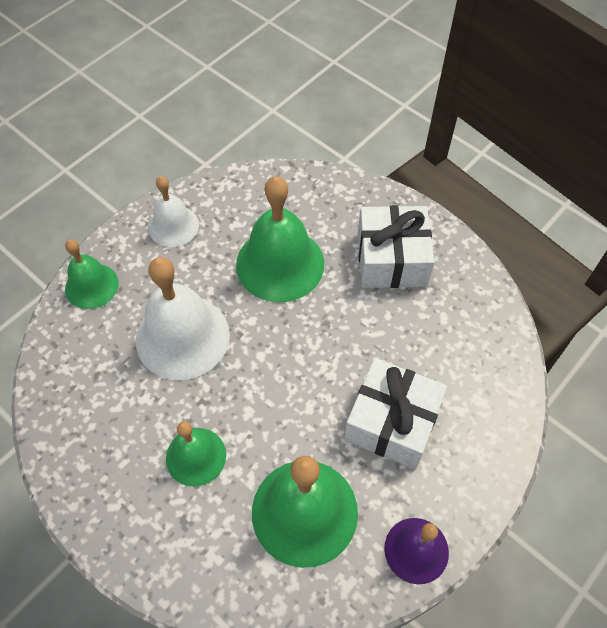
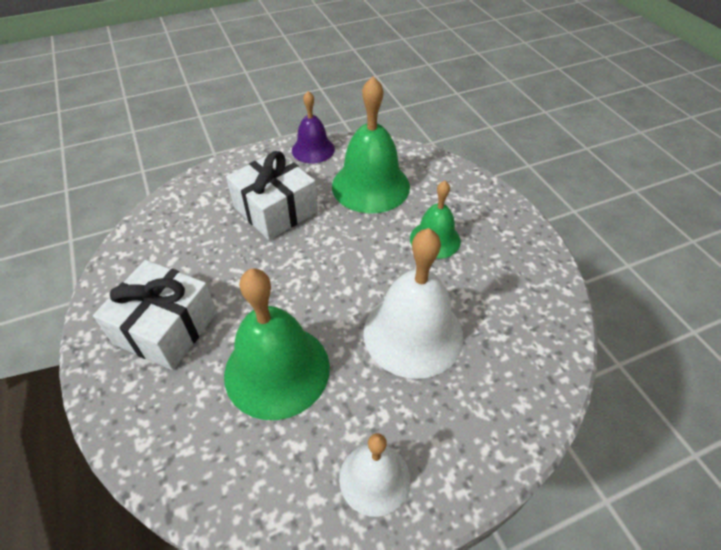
camera: 155 degrees left, 10 degrees down
green bell [65,239,119,309] -> none

